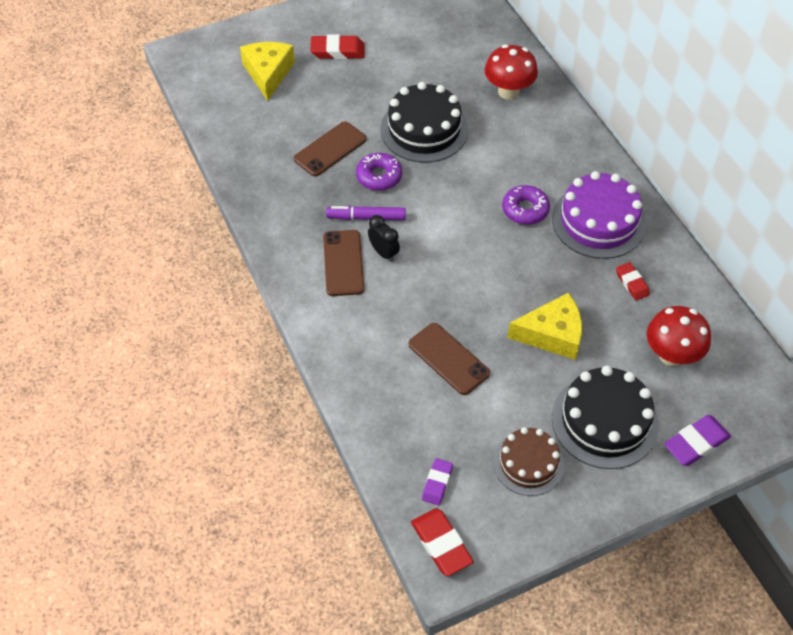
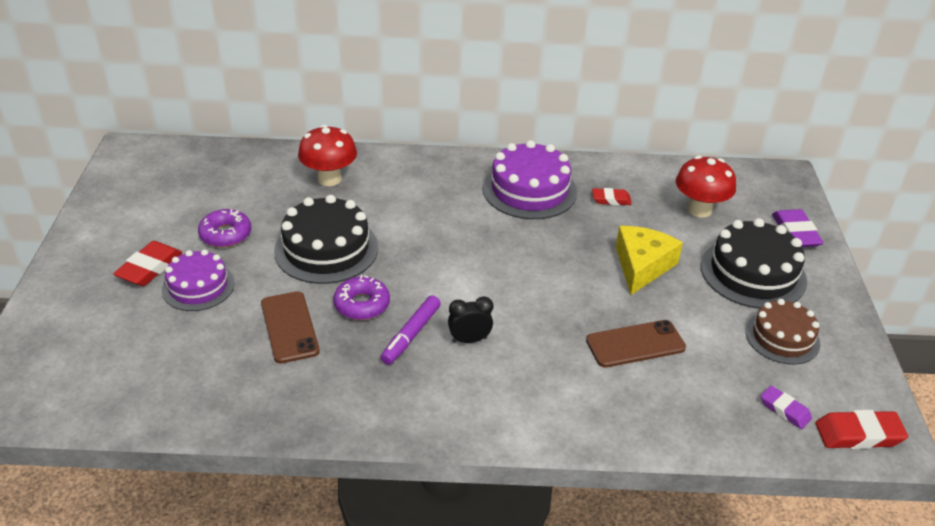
camera: 65 degrees left, 15 degrees down
yellow cheese [240,42,295,101] -> none
brown phone [323,230,364,296] -> none
purple donut [502,185,550,225] -> purple donut moved to [198,209,251,247]
none -> purple cake [162,249,235,311]

